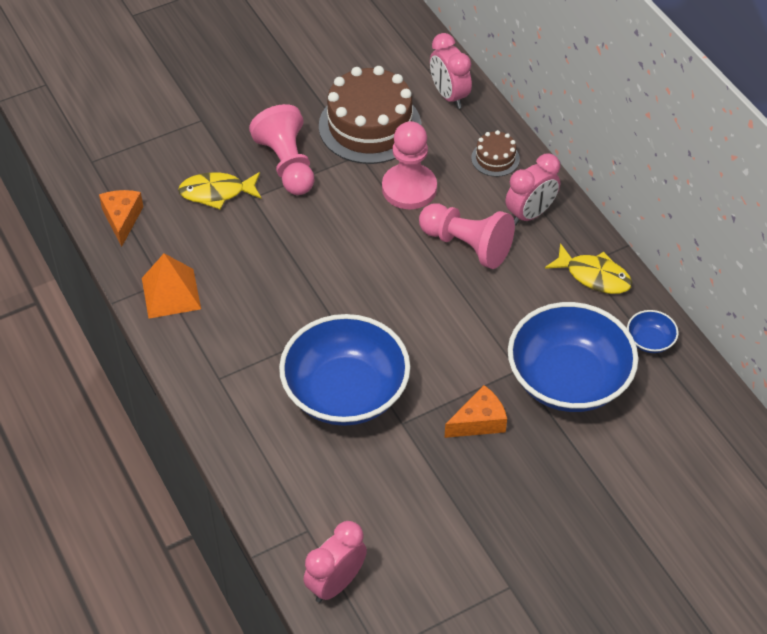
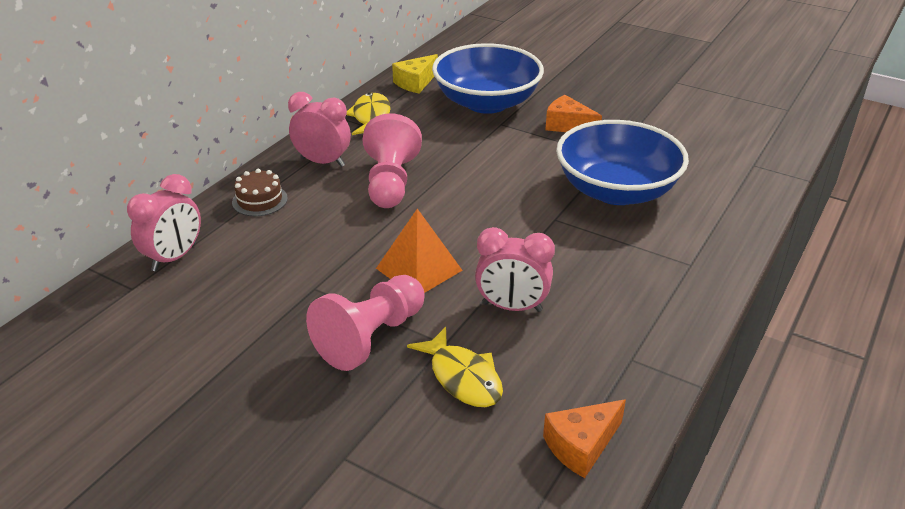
camera: 120 degrees left, 15 degrees down
orange pyramid [142,253,201,319] -> orange pyramid moved to [376,209,463,293]
pink clock [304,521,367,603] -> pink clock moved to [475,227,555,312]
brown cake [319,66,421,164] -> none
pink pawn [382,121,437,209] -> none
blue bowl [627,310,679,353] -> yellow cheese [392,54,438,94]

